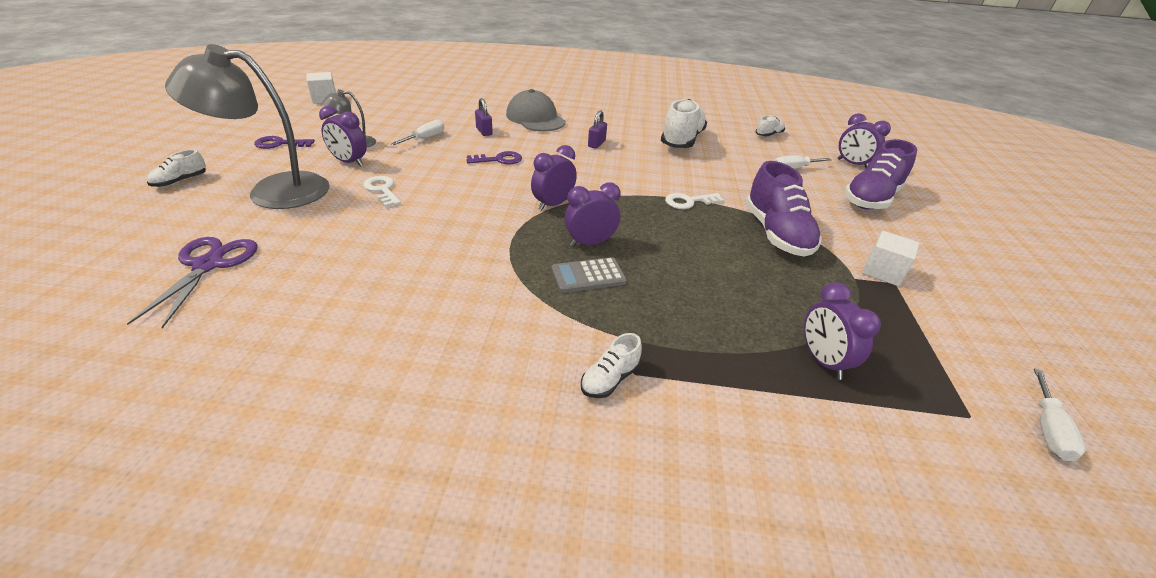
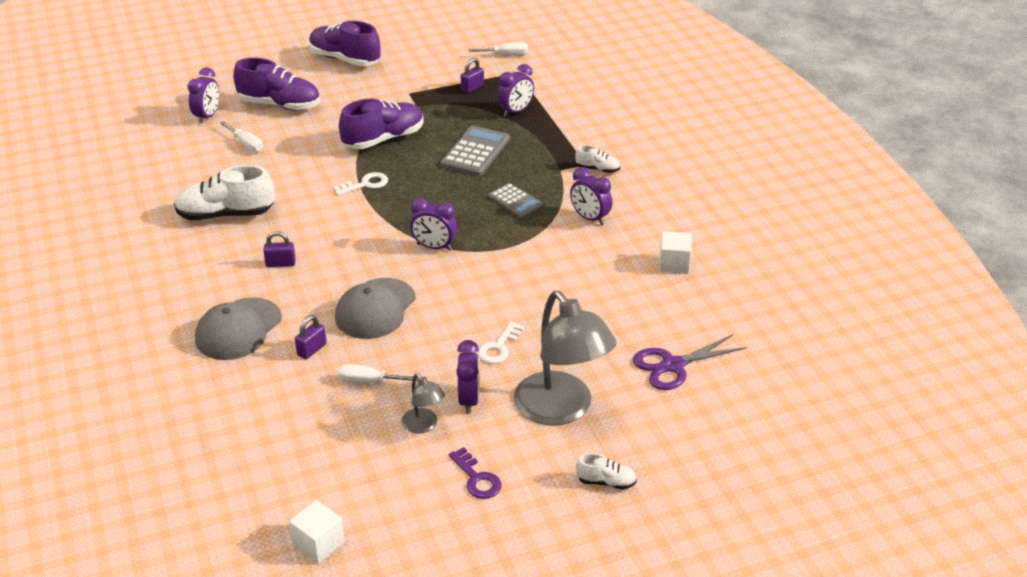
camera: 115 degrees left, 0 degrees up
purple key [466,151,522,165] -> grey cap [335,278,416,339]
purple clock [564,182,621,247] -> purple clock moved to [570,167,612,225]
white key [665,193,724,209] -> white key turned 75 degrees counterclockwise [333,172,388,195]
white shoe [755,116,785,136] -> none
white cube [862,231,920,286] -> white cube moved to [659,231,692,274]
none -> purple shoe [309,21,380,66]
none -> grey calculator [440,126,510,176]
none -> purple padlock [461,58,484,93]

